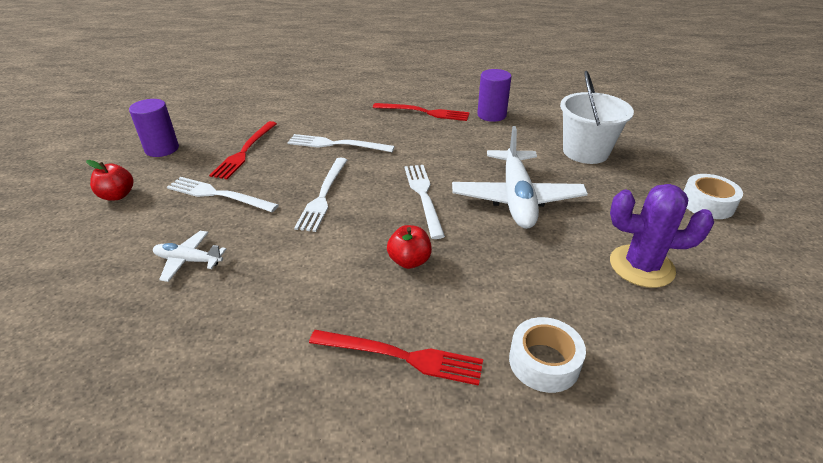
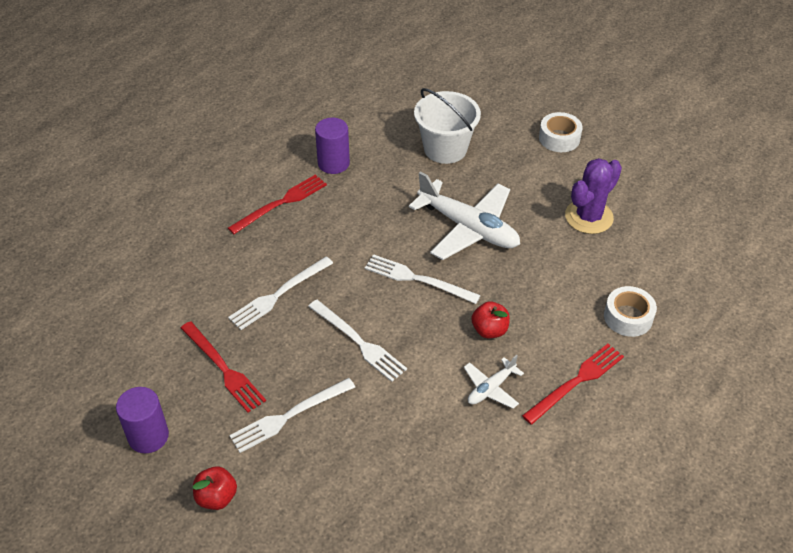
camera: 55 degrees left, 10 degrees up
white plane [153,231,226,282] -> white plane moved to [464,355,524,409]

